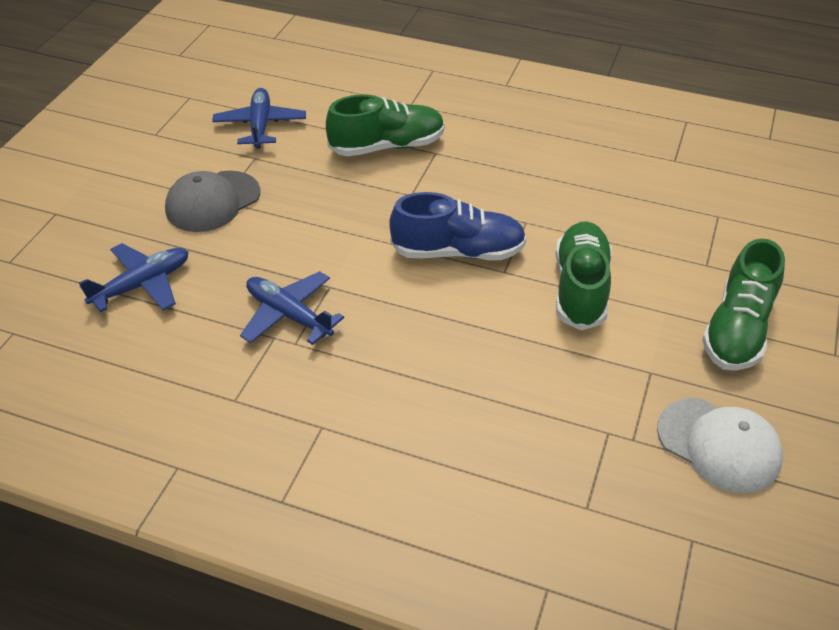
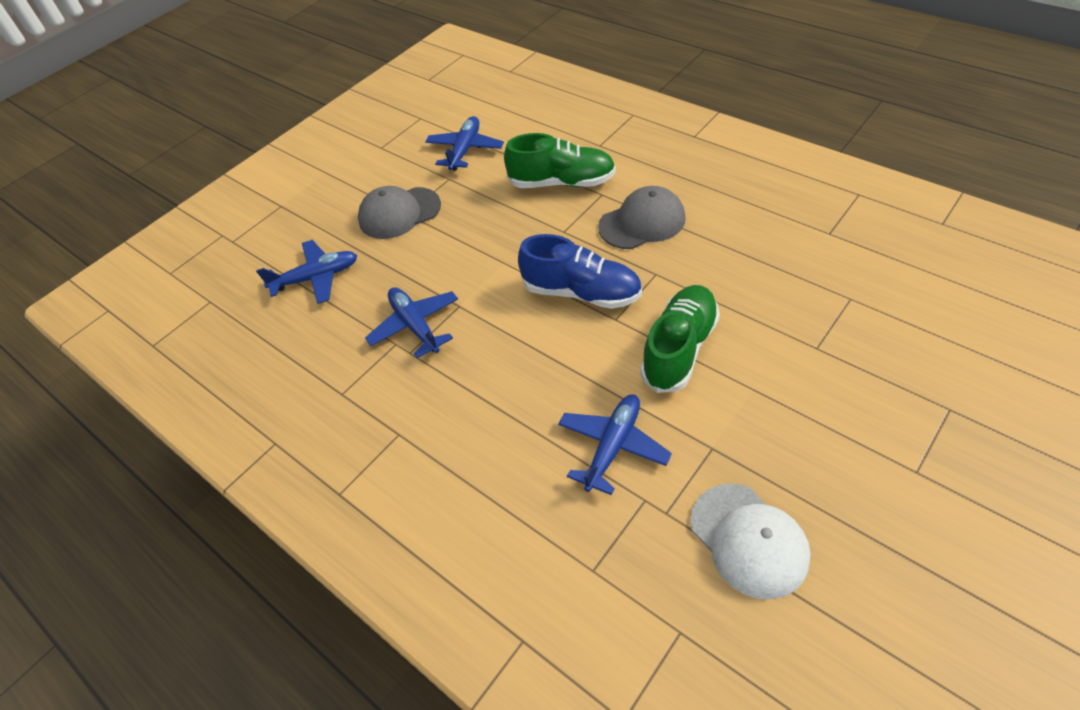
camera: 25 degrees right, 5 degrees up
green shoe [702,238,785,371] -> none
none -> blue plane [558,394,672,495]
none -> grey cap [598,186,685,249]

